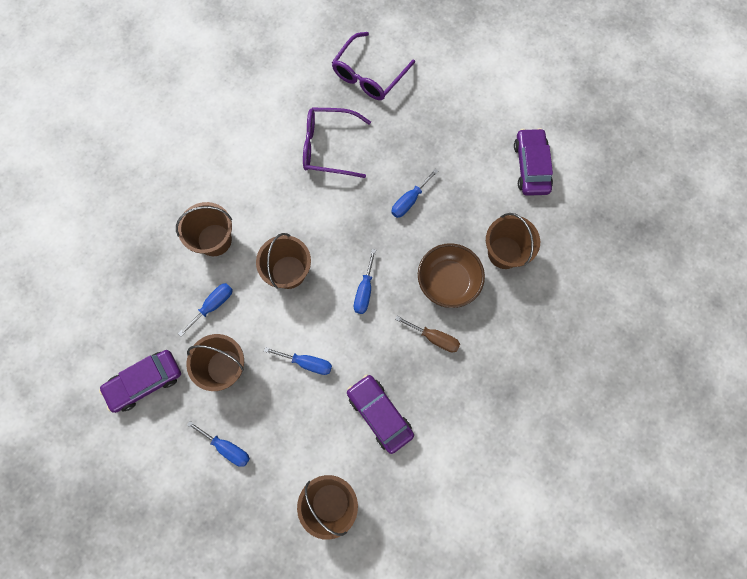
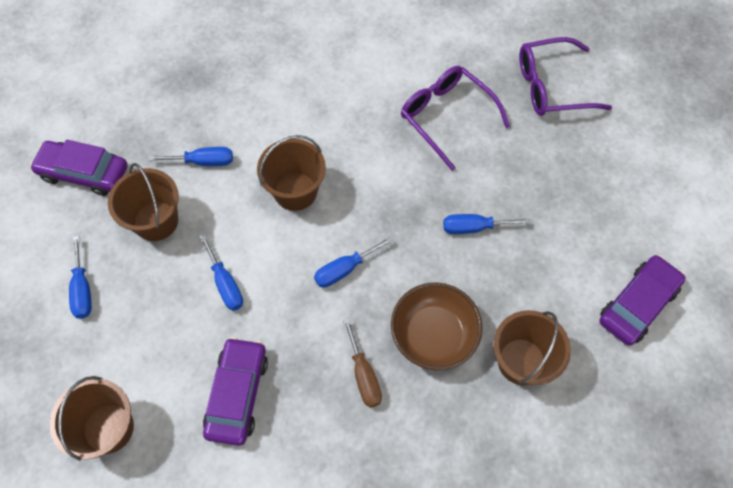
camera: 45 degrees right, 10 degrees down
brown bucket [176,202,232,256] -> none

